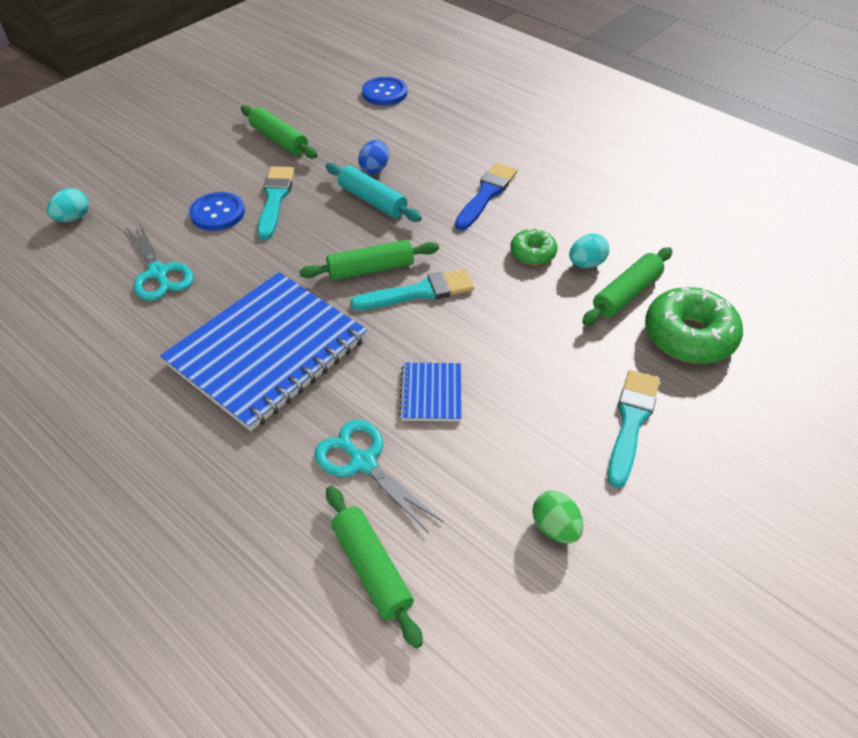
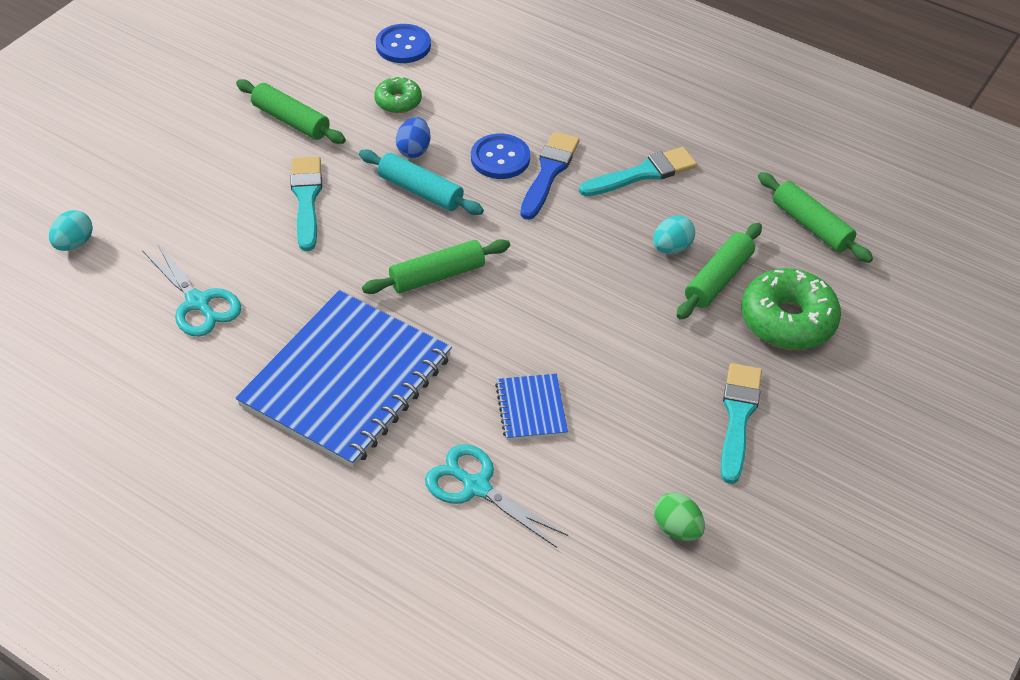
camera: 10 degrees left, 0 degrees up
blue button [189,192,245,231] -> blue button moved to [471,133,530,179]
green rolling pin [326,486,423,649] -> green rolling pin moved to [758,172,873,263]
turquoise brush [351,269,474,310] -> turquoise brush moved to [579,147,697,196]
green donut [510,229,558,265] -> green donut moved to [374,77,422,113]

